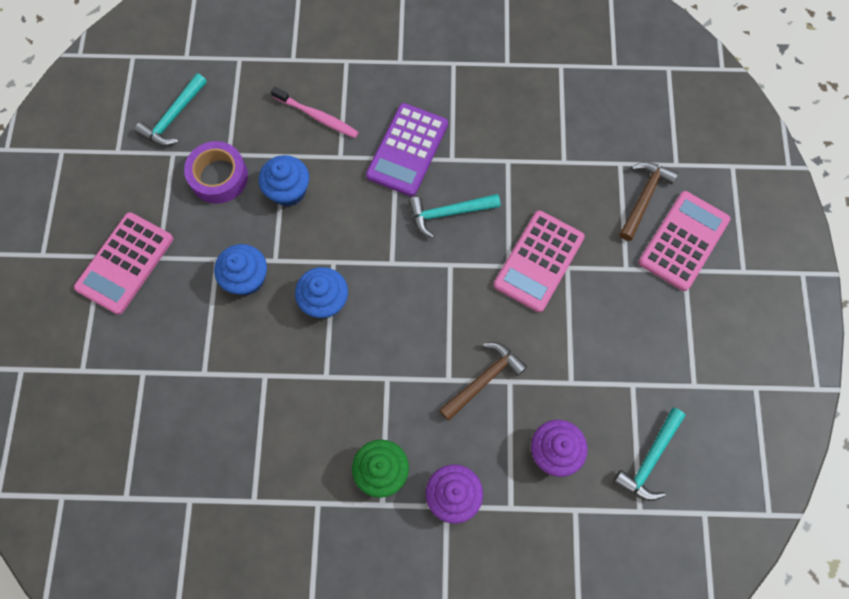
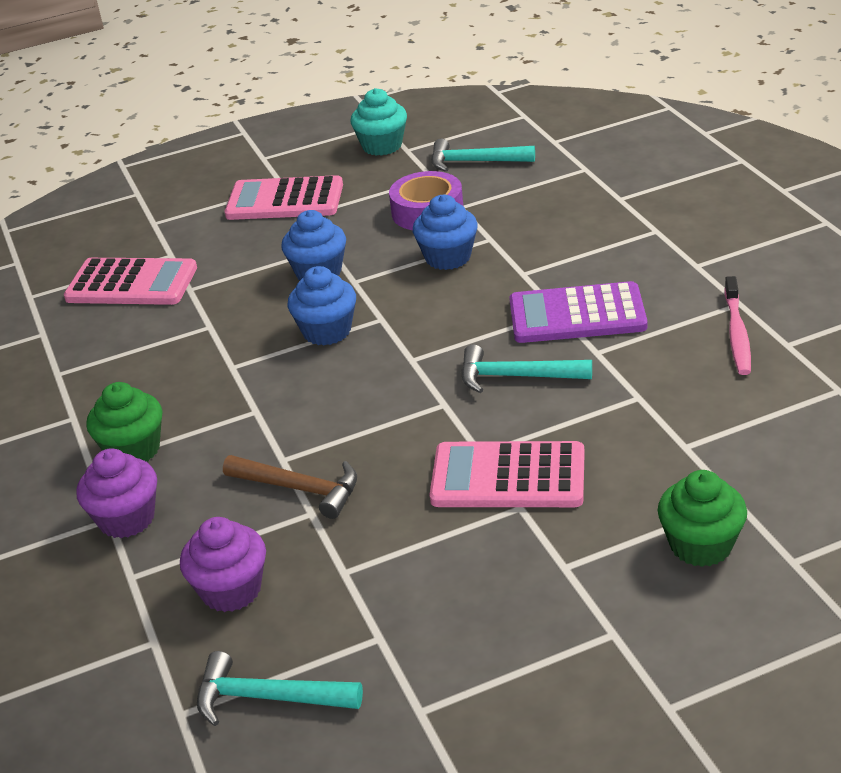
camera: 70 degrees right, 35 degrees down
pink toothbrush [271,86,359,138] -> pink toothbrush moved to [724,276,751,375]
turquoise hammer [408,194,500,238] -> turquoise hammer turned 45 degrees counterclockwise [461,344,592,393]
brown hammer [619,162,678,241] -> green cupcake [658,470,747,567]
pink calculator [638,191,730,291] -> pink calculator moved to [64,258,197,305]
none -> turquoise cupcake [350,88,407,156]

